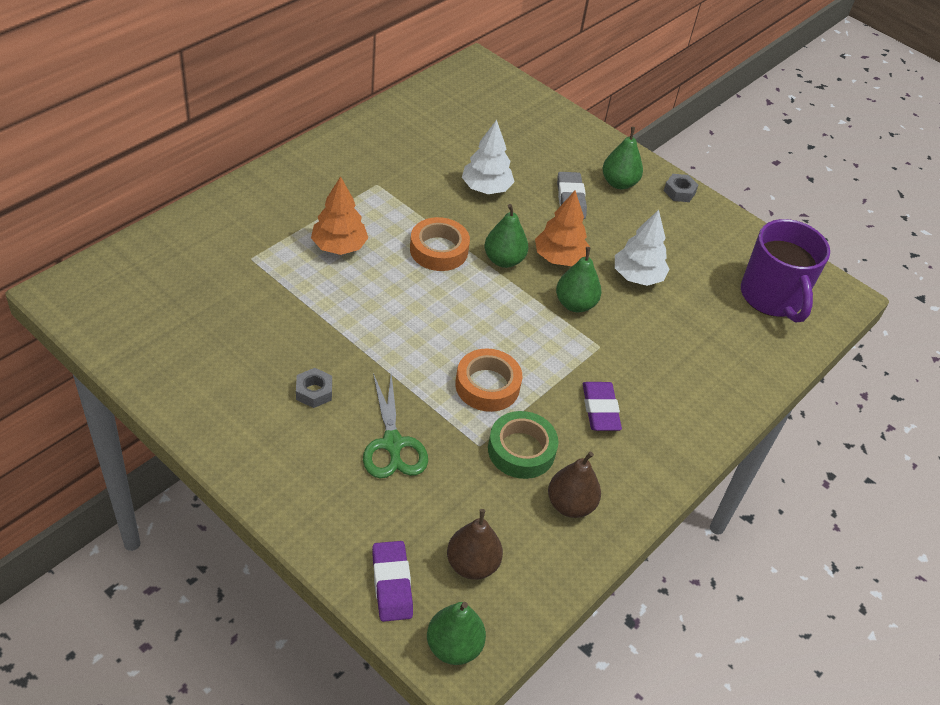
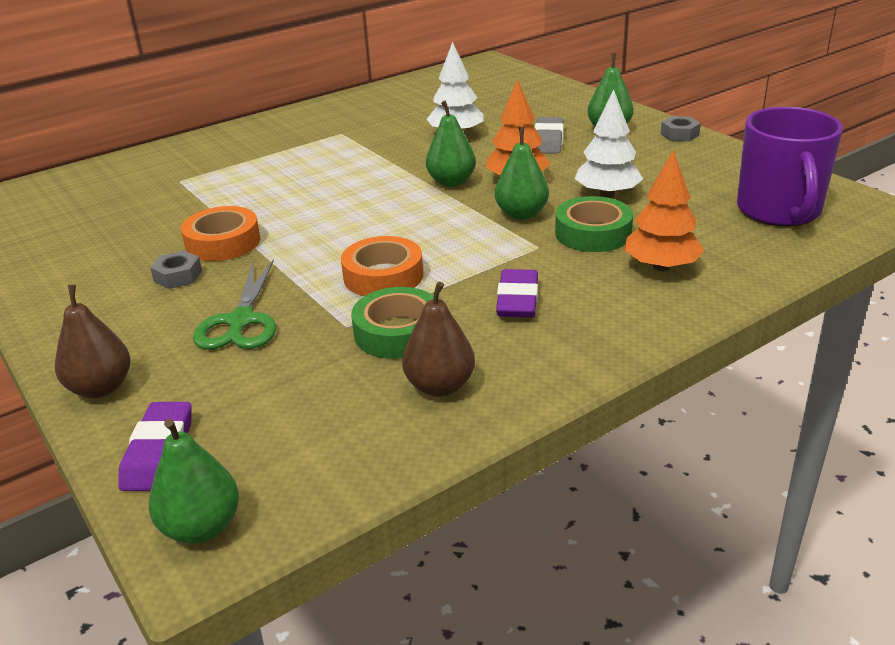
camera: 20 degrees right, 15 degrees down
orange tree [311,176,368,255] -> orange tree moved to [624,150,704,271]
orange tape [410,217,470,271] -> orange tape moved to [181,206,260,261]
brown pear [447,509,503,580] -> brown pear moved to [55,285,131,398]
none -> green tape [555,196,633,252]

